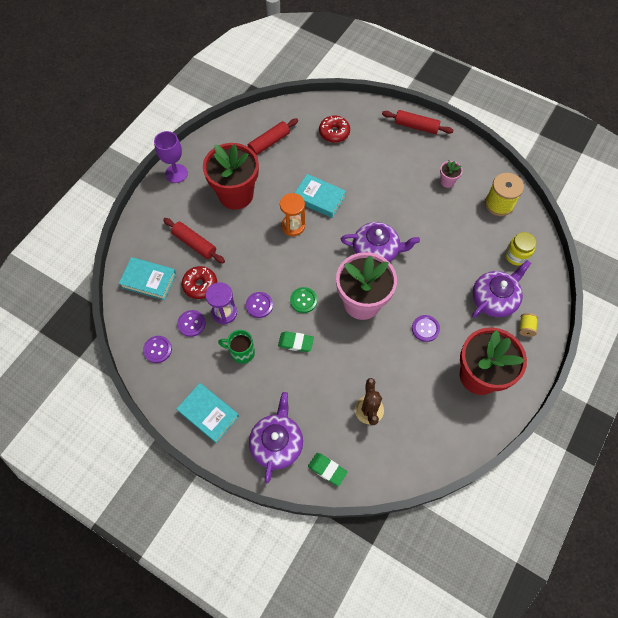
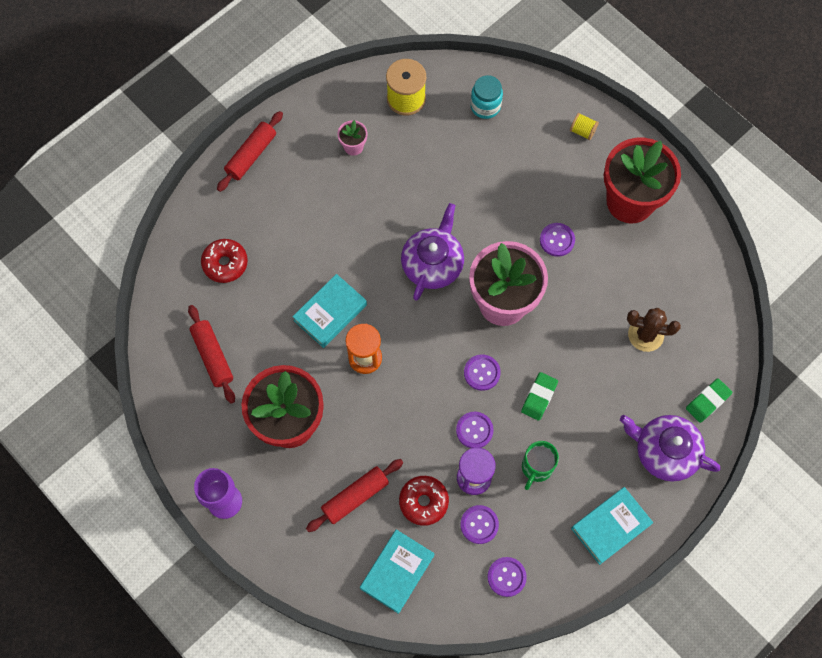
camera: 75 degrees left, 5 degrees up
green button [290,287,317,313] -> purple button [464,355,501,391]
purple teapot [472,260,531,318] -> none
yellow jar [505,232,536,266] -> turquoise jar [471,75,503,119]

